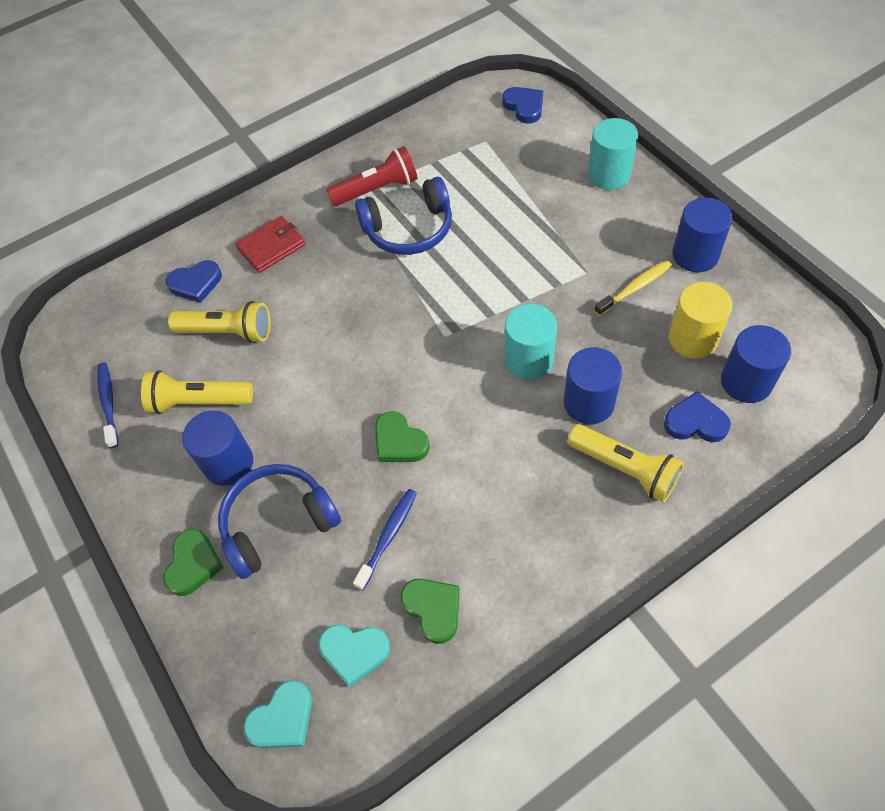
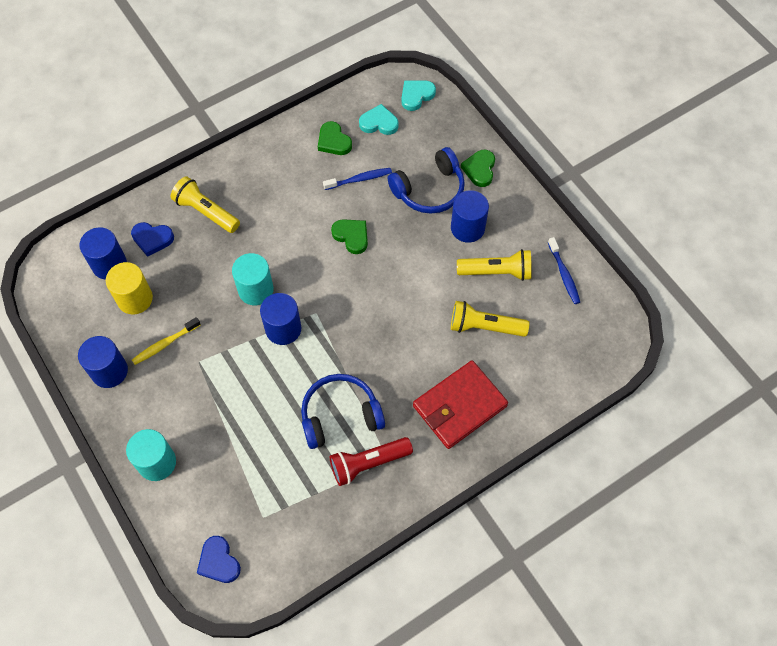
camera: 175 degrees right, 5 degrees up
blue heart [166,260,222,303] -> none
red wallet [235,216,306,273] -> red wallet [413,360,508,449], size x1.58
blue toothbrush [353,489,417,591] -> blue toothbrush turned 135 degrees counterclockwise [323,168,392,190]
blue cylinder [564,347,622,424] -> blue cylinder moved to [260,293,301,345]

